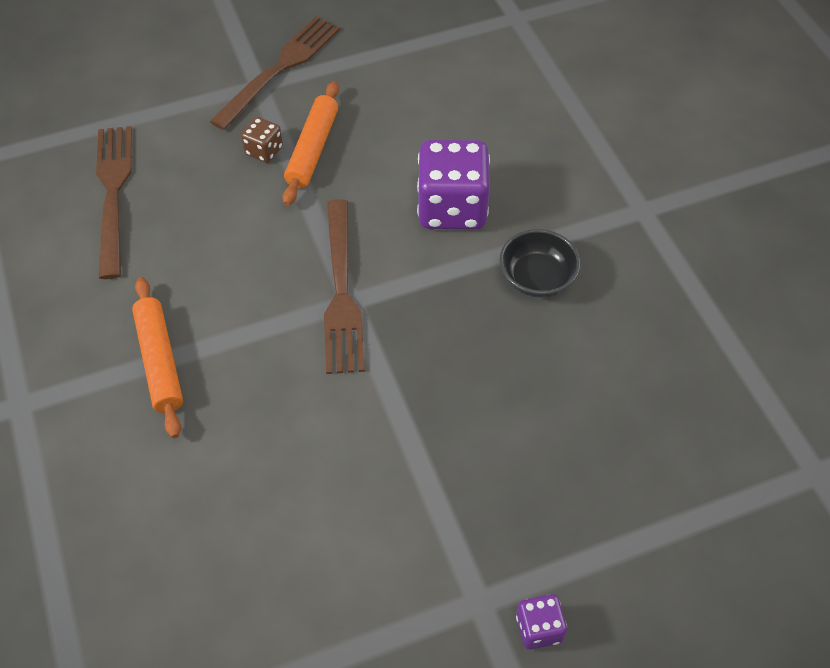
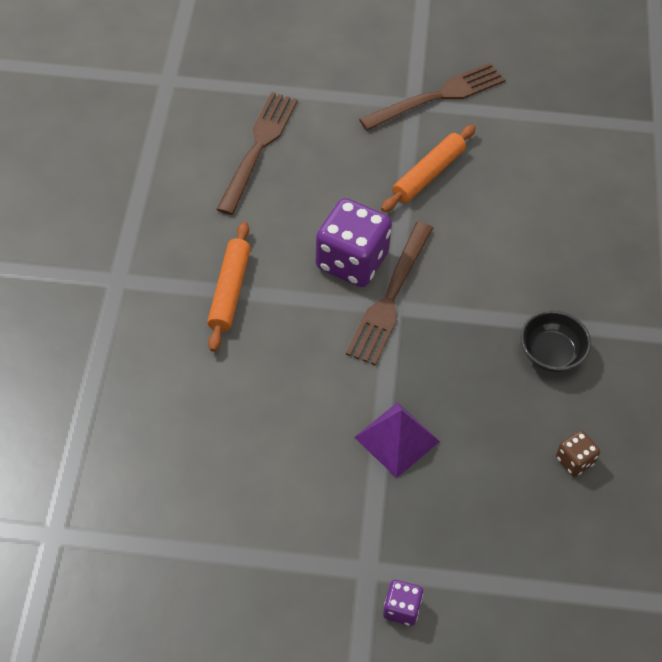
camera: 25 degrees right, 0 degrees up
brown dice [241,117,283,163] -> brown dice moved to [556,431,600,477]
purple dice [417,140,490,230] -> purple dice moved to [316,198,392,287]
none -> purple pyramid [354,402,440,478]

